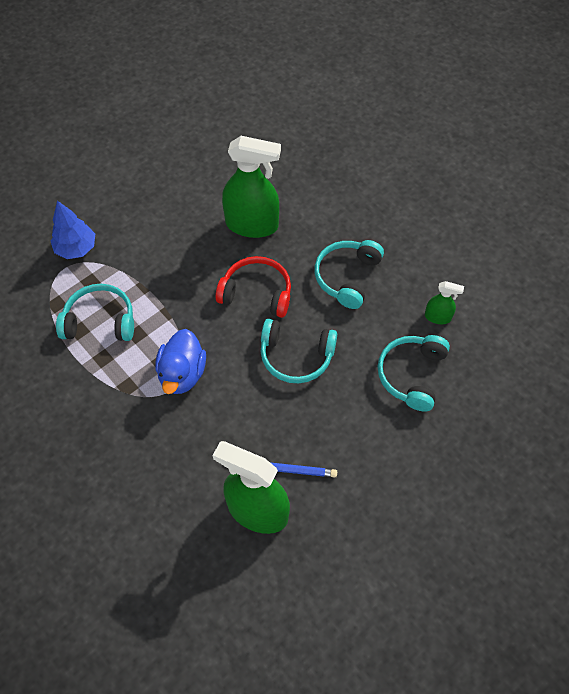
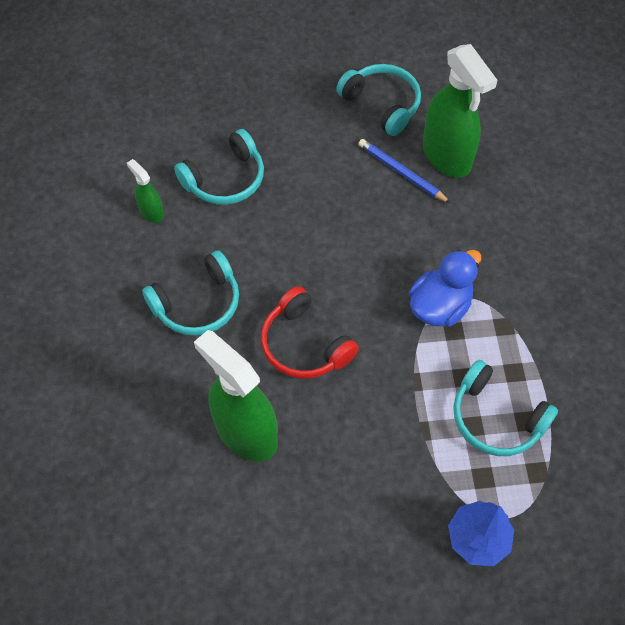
camera: 145 degrees left, 0 degrees up
turquoise headphones [261,319,337,383] -> turquoise headphones moved to [336,64,421,136]

